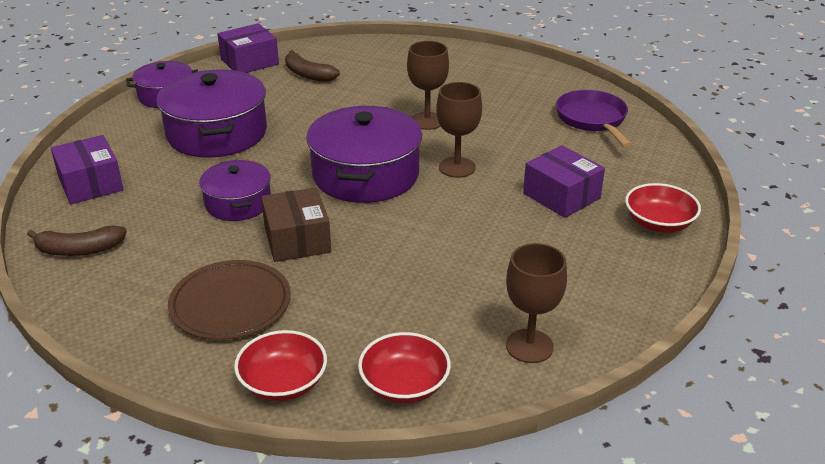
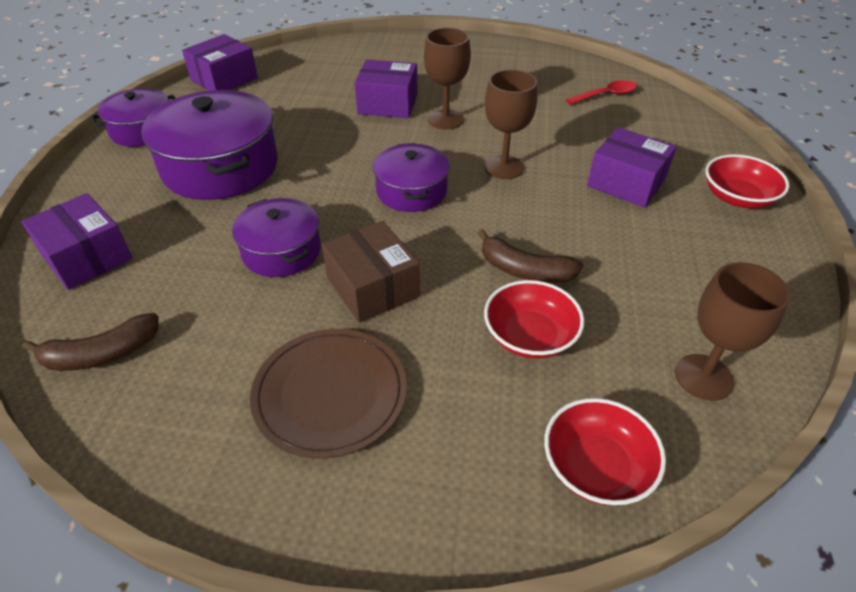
camera: 15 degrees left, 10 degrees up
red bowl [234,330,327,401] -> red bowl moved to [484,280,584,359]
brown banana [285,50,340,82] -> brown banana moved to [478,229,583,283]
purple pot [306,106,422,203] -> purple pot [373,143,450,212], size x0.59
purple pan [556,90,632,148] -> red spoon [566,80,637,105]
none -> purple box [355,59,417,118]

